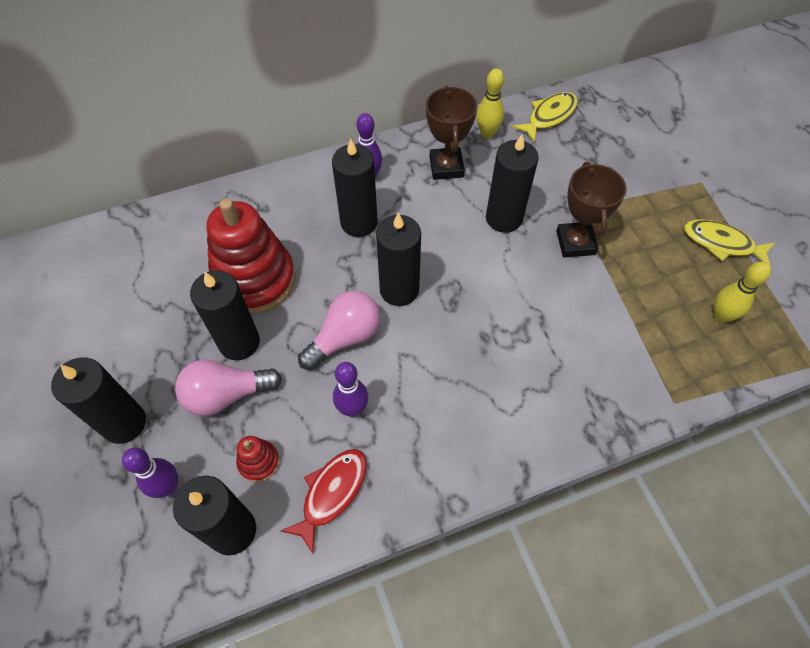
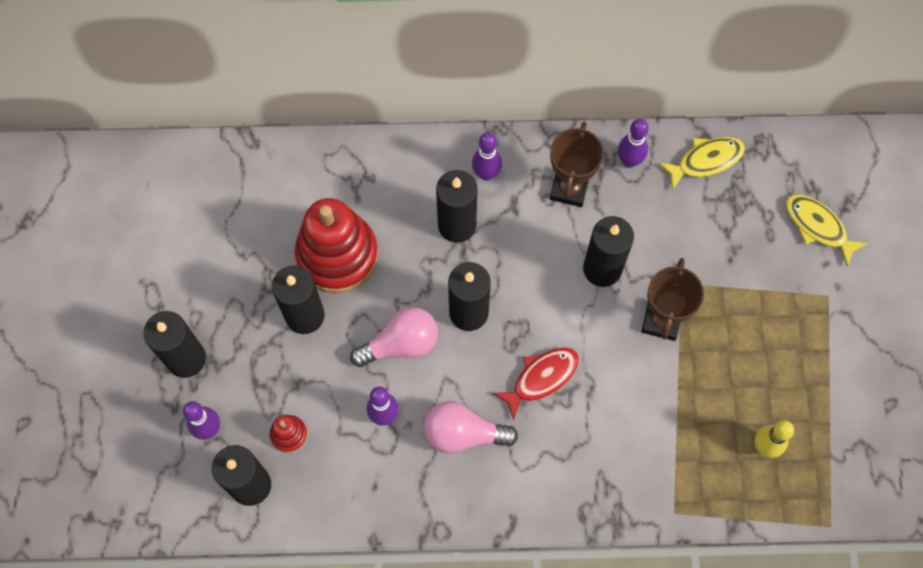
camera: 20 degrees right, 10 degrees up
pink light bulb [175,359,282,416] -> pink light bulb moved to [424,401,518,454]
red fish [281,449,367,554] -> red fish moved to [493,348,579,420]
yellow bowling pin [476,68,504,138] -> purple bowling pin [618,119,649,168]
yellow fish [684,219,775,268] -> yellow fish moved to [785,194,868,267]

